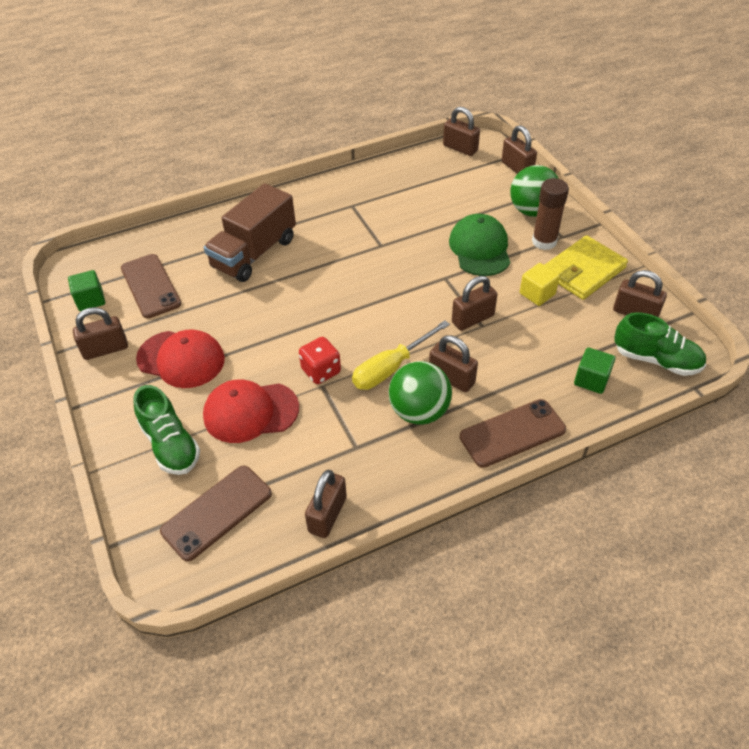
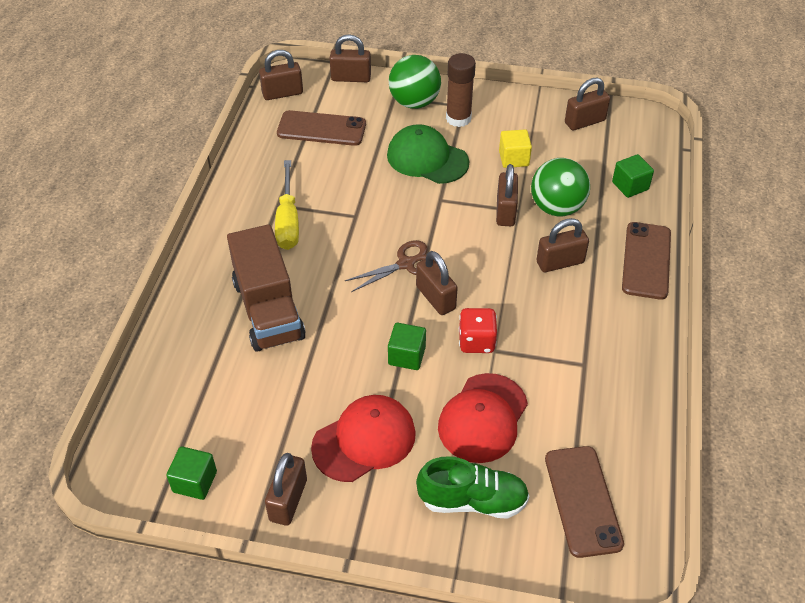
camera: 55 degrees left, 0 degrees up
brown phone [121,254,181,318] -> brown phone moved to [277,110,366,146]
brown padlock [305,470,347,538] -> brown padlock moved to [416,251,458,315]
yellow screwdriver [352,320,450,390] -> yellow screwdriver moved to [275,160,299,250]
green ball [389,361,452,425] -> green ball moved to [531,158,590,216]
yellow wallet [545,235,628,300] -> none
green shoe [614,312,706,376] -> none
none -> brown scissors [345,240,427,292]
none -> green cube [388,323,426,370]

